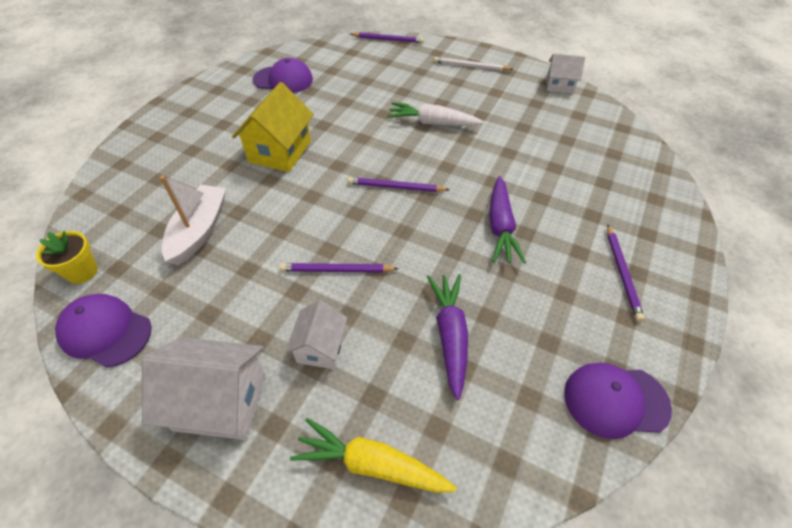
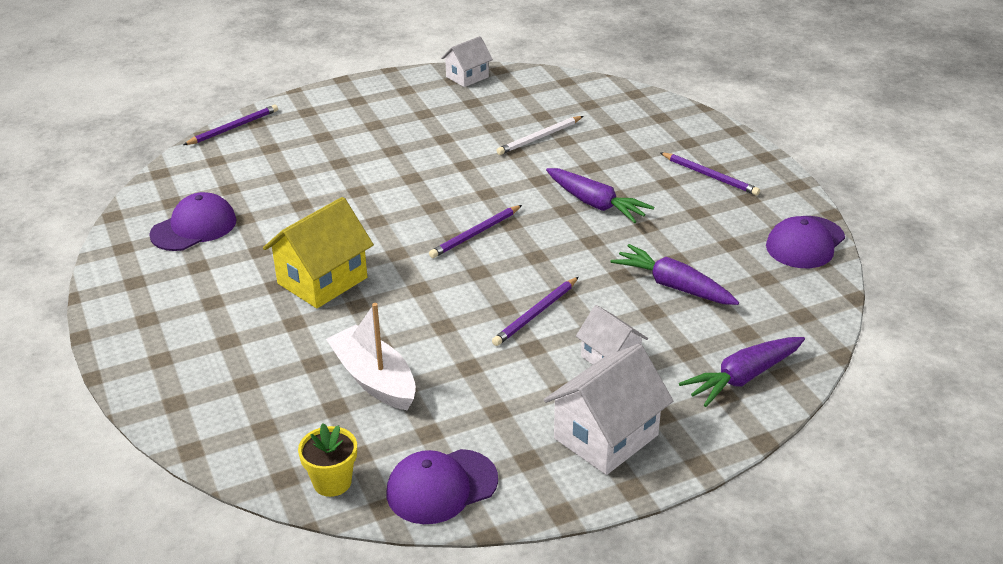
camera: 50 degrees left, 15 degrees down
yellow house [232,82,314,172] -> yellow house turned 75 degrees clockwise [263,197,374,308]
yellow carrot [290,418,457,493] -> purple carrot [679,337,805,407]
white carrot [387,102,484,126] -> none
white pencil [434,57,513,71] -> white pencil moved to [497,116,583,155]

